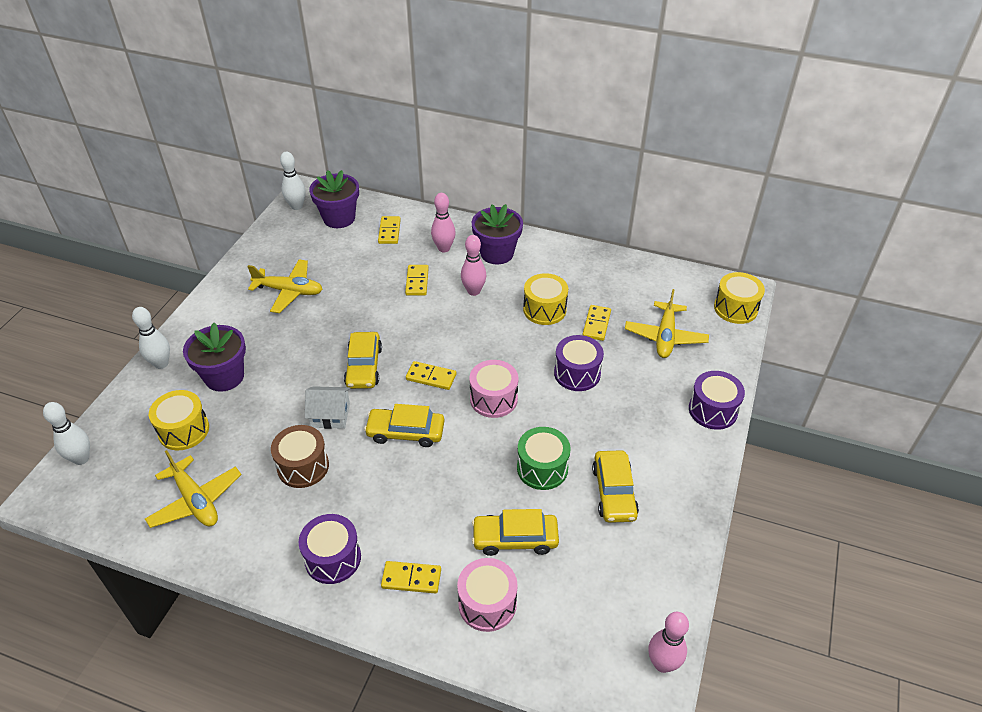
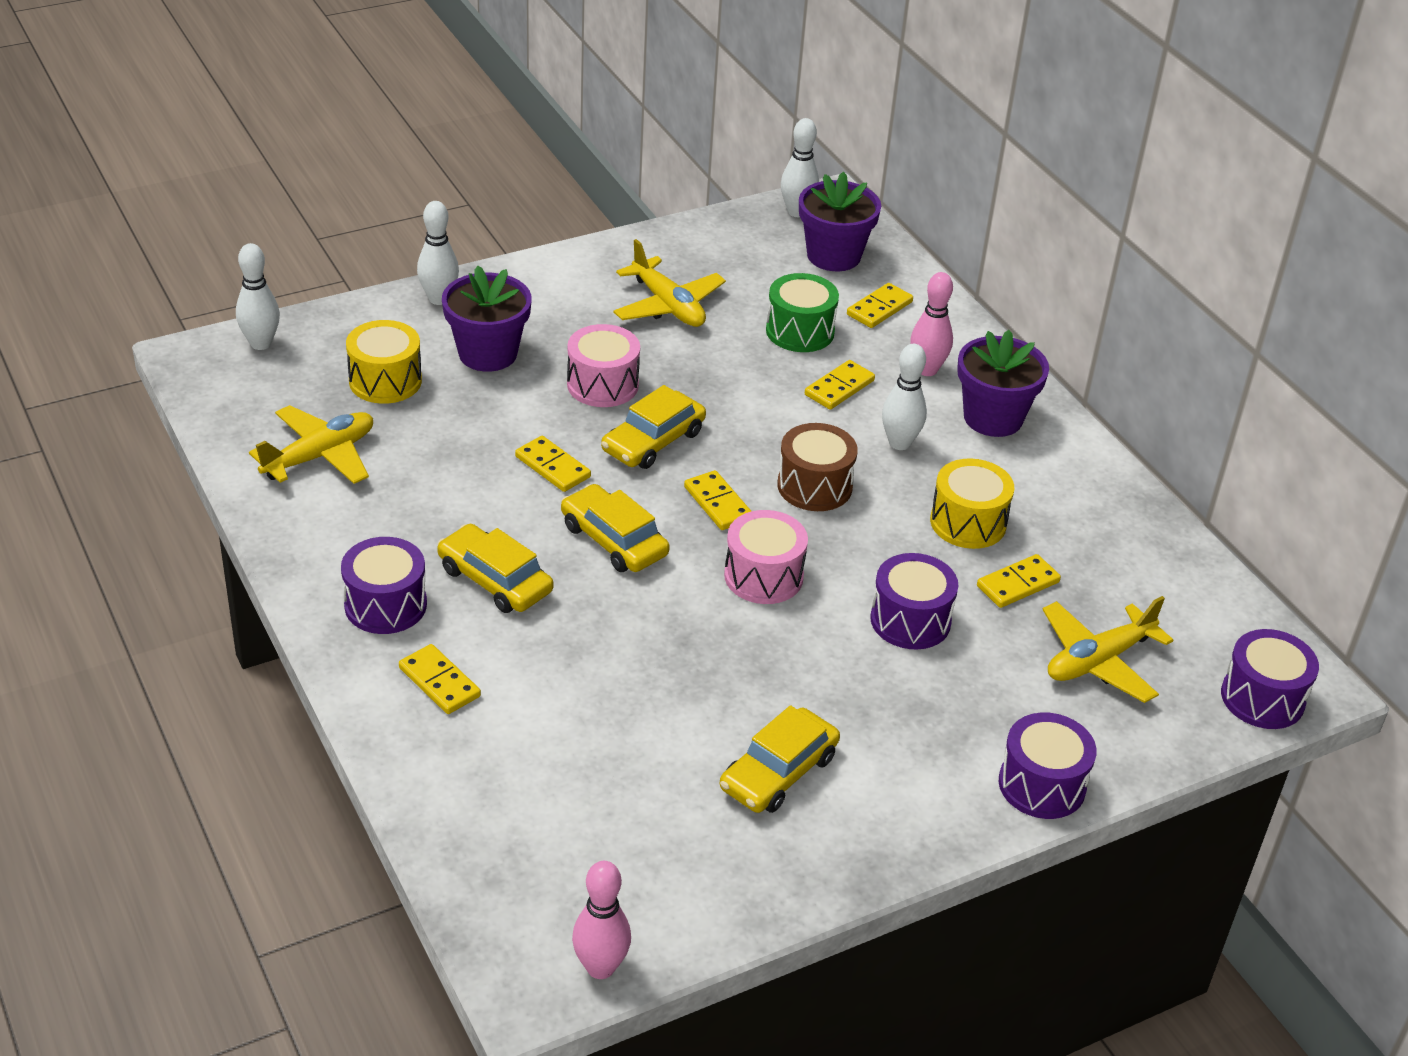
camera: 40 degrees right, 5 degrees down
yellow plane [145,450,242,528] -> yellow plane turned 135 degrees counterclockwise [249,405,373,484]
brown drum [271,425,329,488] -> brown drum moved to [777,423,858,511]
white house [305,386,351,429] -> yellow domino [515,436,591,492]
pink drum [457,558,518,632] -> pink drum moved to [567,324,640,407]
pink bowling pin [461,235,487,296] -> white bowling pin [882,344,927,450]
yellow car [472,509,559,556] -> yellow car moved to [437,524,553,613]
green drum [517,427,571,490] -> green drum moved to [766,273,839,352]
yellow drum [714,272,765,324] -> purple drum [1221,629,1319,729]

